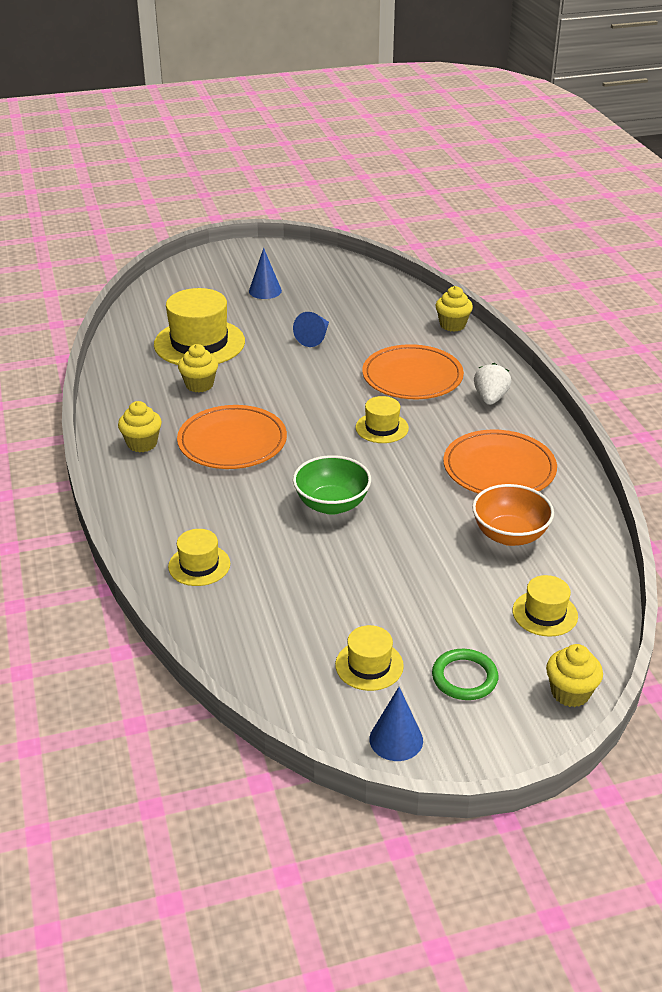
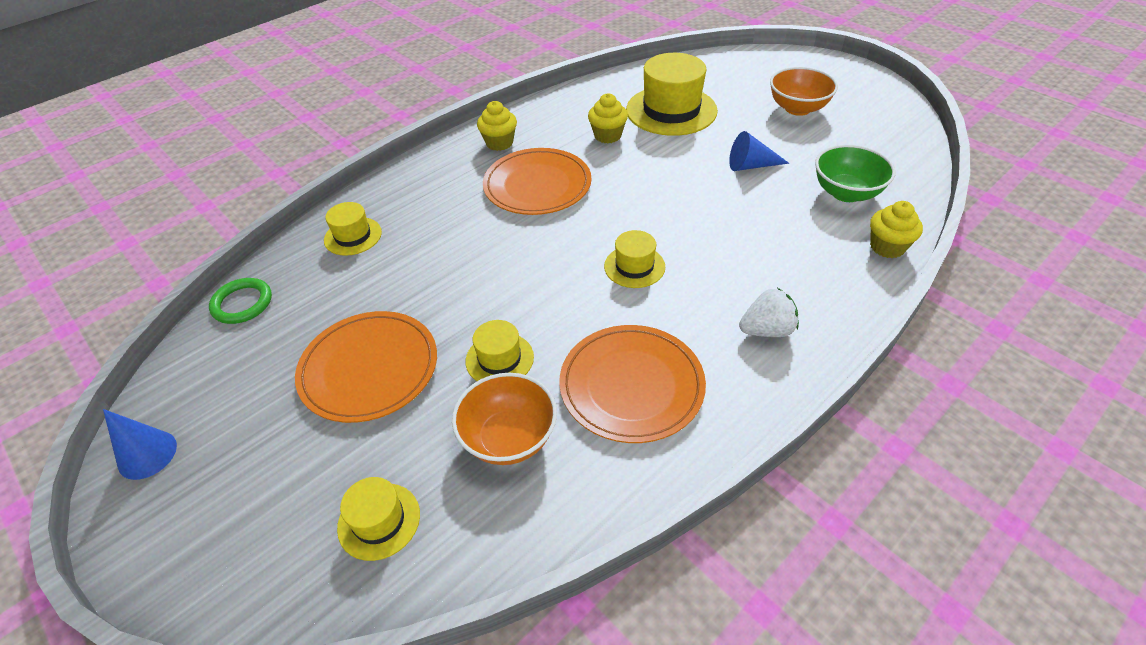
camera: 65 degrees right, 10 degrees up
blue cone [249,248,282,299] -> orange bowl [770,67,838,116]
green bowl [293,455,371,515] -> green bowl moved to [815,145,895,202]
yellow hat [335,625,404,691] -> yellow hat moved to [466,320,534,381]
orange plate [362,344,464,399] -> orange plate moved to [295,311,437,423]
green ring [432,649,498,700] -> green ring moved to [209,278,272,324]
yellow cupcake [546,644,603,707] -> none

